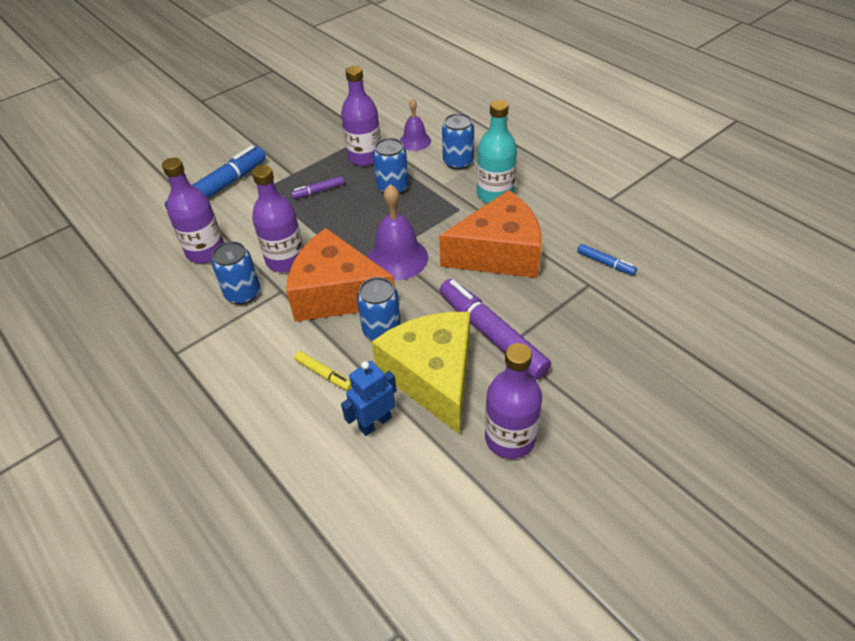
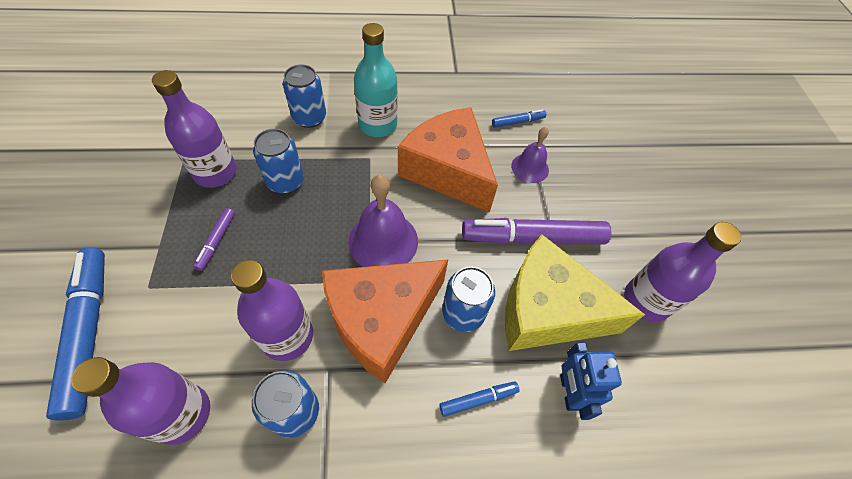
camera: 60 degrees left, 10 degrees up
yellow marker [295,351,352,391] -> blue marker [439,381,519,417]
purple bell [400,99,431,151] -> purple bell moved to [511,127,549,183]
orange cheese [439,190,542,278] -> orange cheese turned 60 degrees counterclockwise [398,107,498,212]

